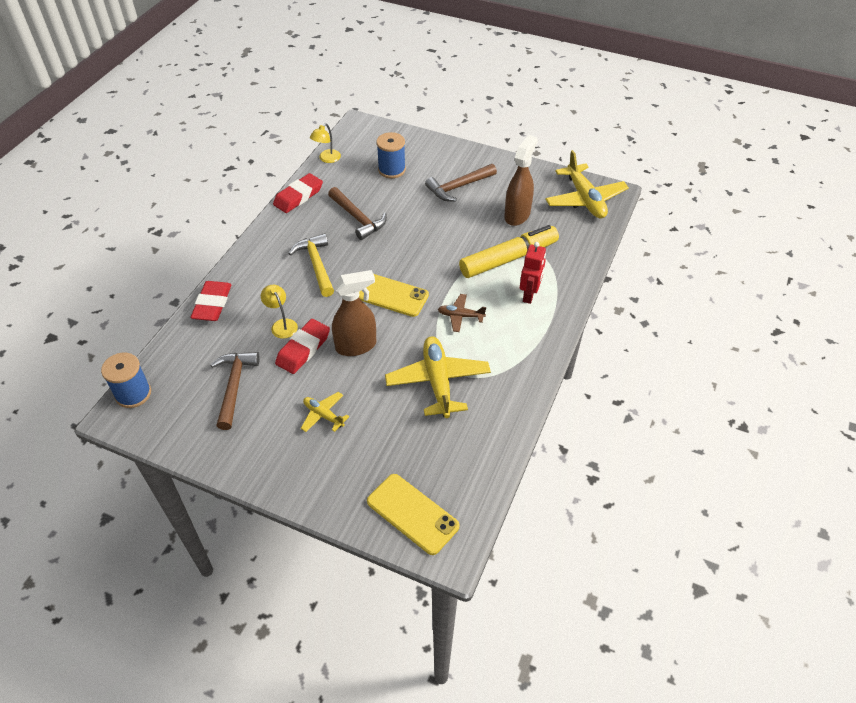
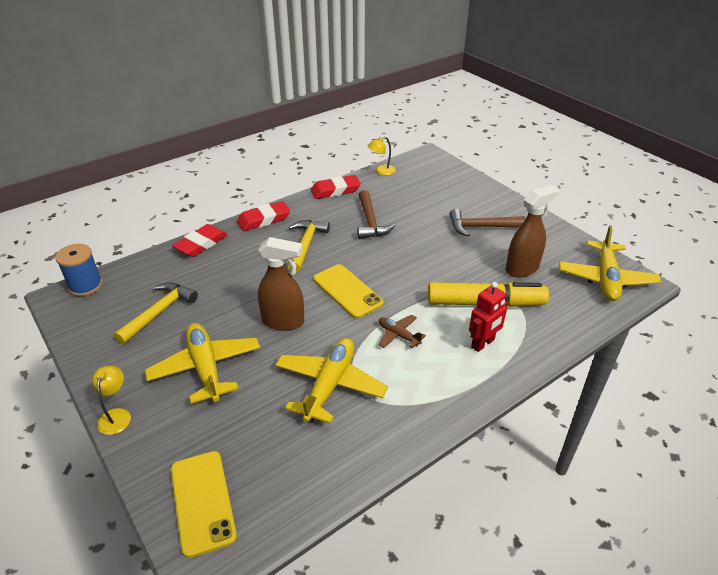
camera: 30 degrees right, 10 degrees down
brown hammer [210,352,260,430] -> yellow hammer [114,282,198,344]
yellow lamp [261,285,298,339] -> yellow lamp moved to [92,365,131,435]
red eraser [275,319,330,374] -> red eraser moved to [237,201,290,231]
yellow plane [301,392,349,432] -> yellow plane [145,323,260,404], size x1.94
blue spool [376,132,406,178] -> none

